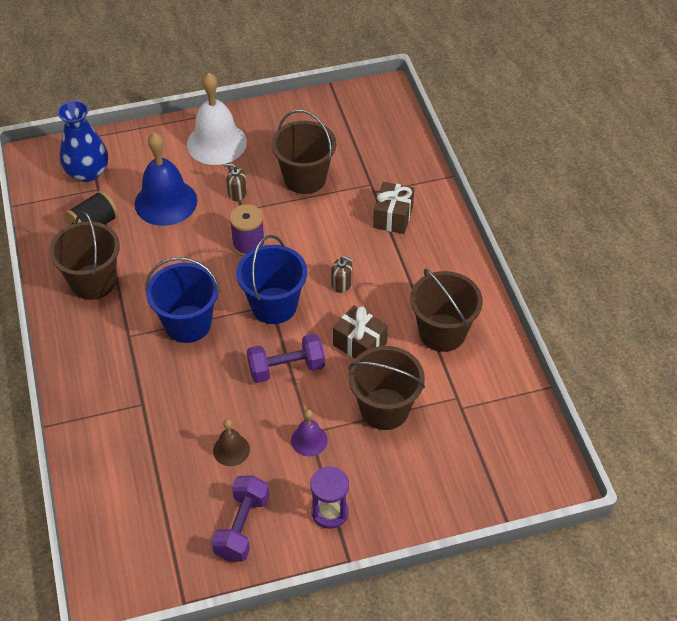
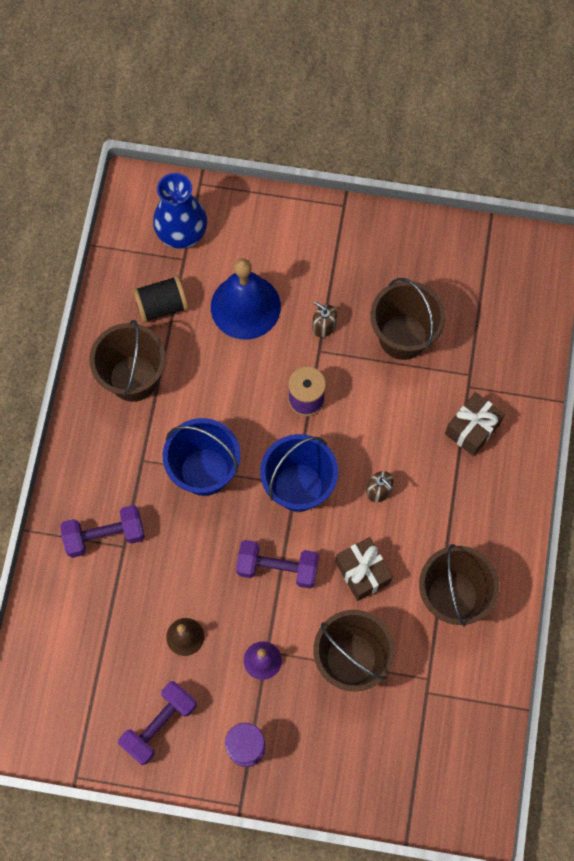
camera: 25 degrees right, 20 degrees up
white bell [187,73,247,165] -> none
none -> purple dumbbell [60,505,145,558]

